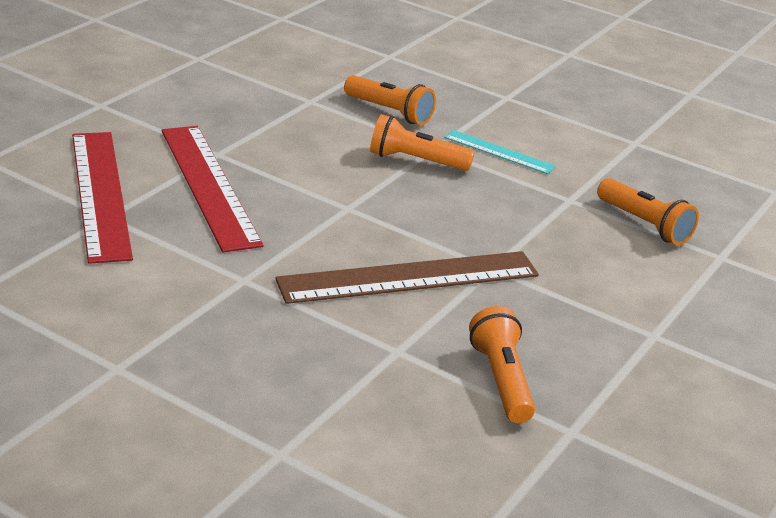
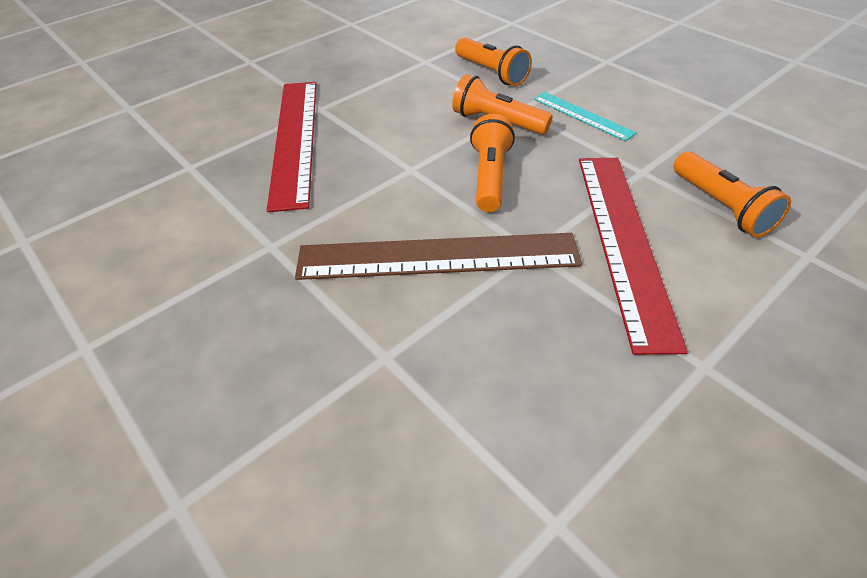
camera: 20 degrees right, 15 degrees up
red ruler [72,132,133,264] -> red ruler moved to [579,158,688,355]
orange flashlight [469,306,535,423] -> orange flashlight moved to [470,114,515,212]

